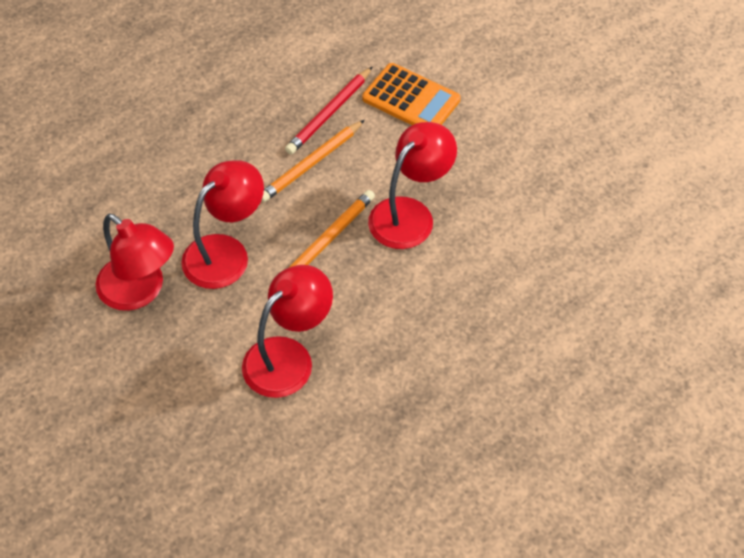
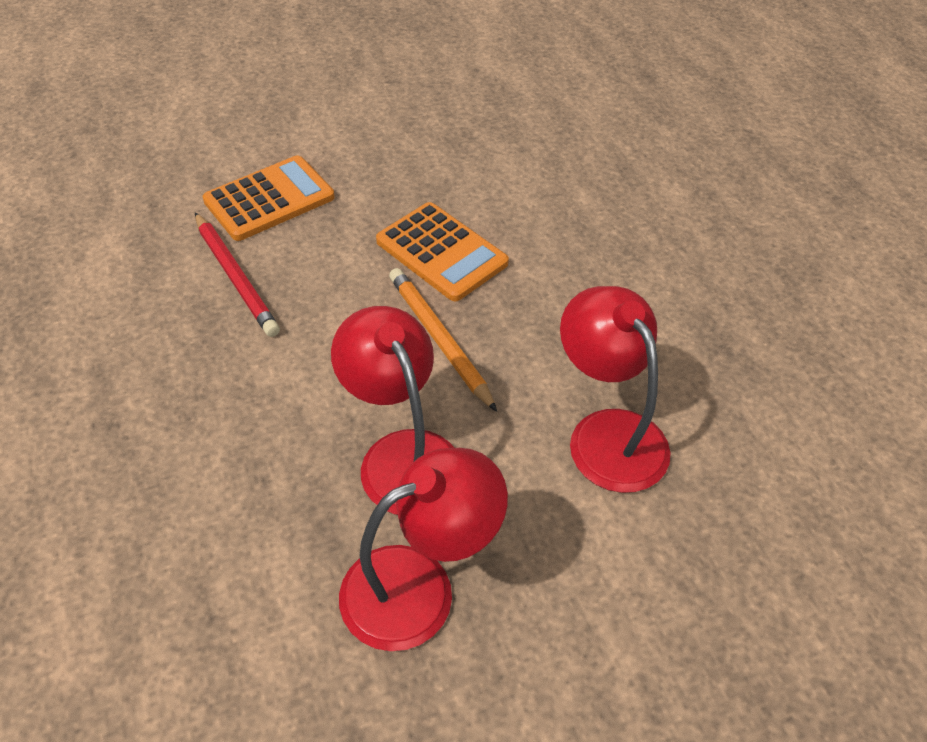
camera: 70 degrees left, 5 degrees down
orange pencil [261,120,364,202] -> none
red lamp [368,122,457,249] -> orange calculator [376,202,509,301]

